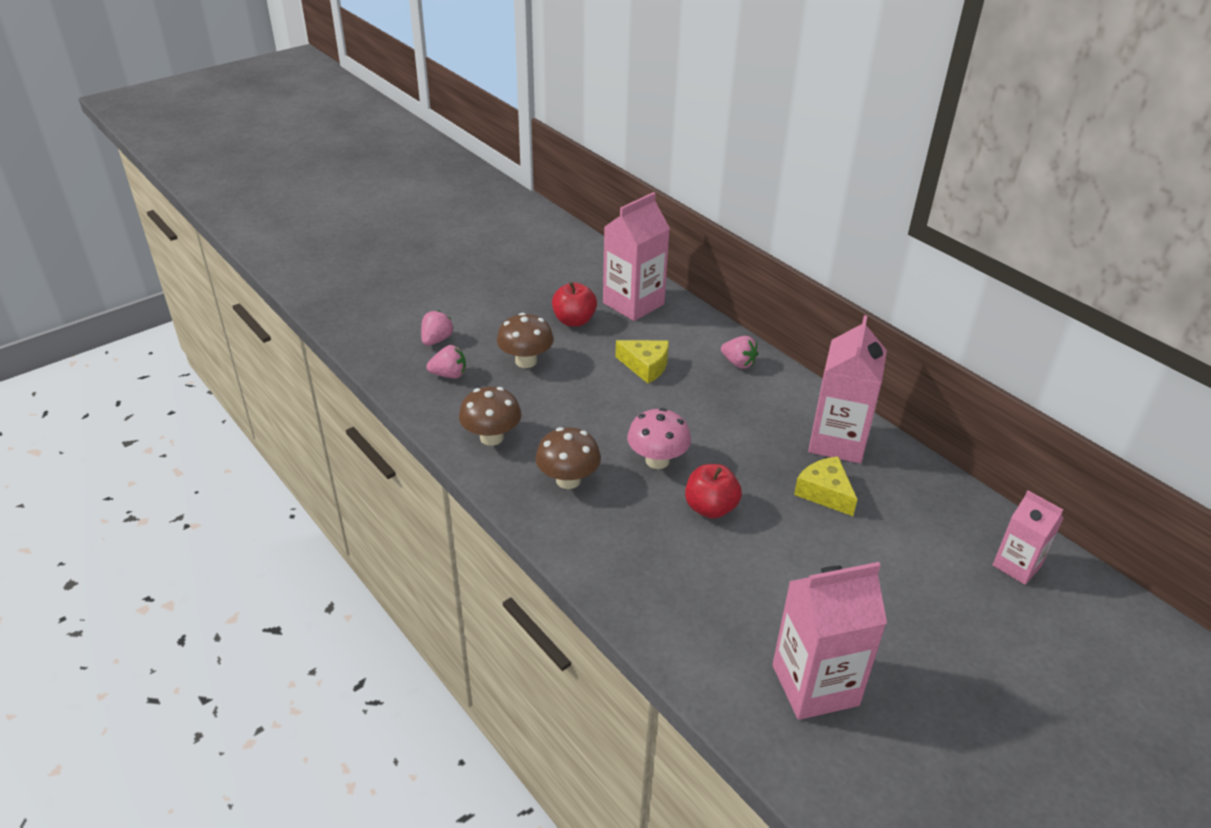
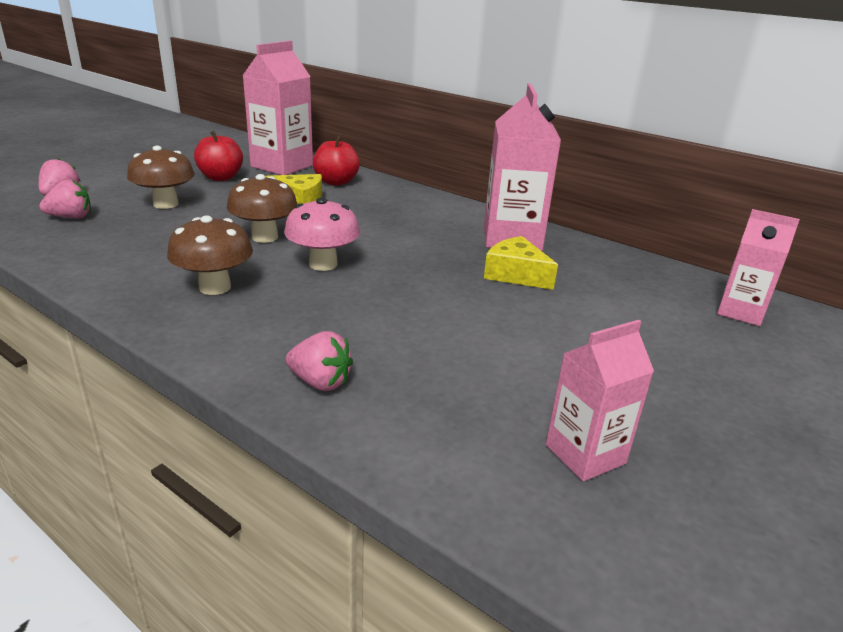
camera: 15 degrees left, 10 degrees down
brown mushroom [459,387,522,446] -> brown mushroom moved to [227,174,297,243]
red apple [685,464,742,519] -> red apple moved to [313,136,360,186]
pink strawberry [721,336,758,369] -> pink strawberry moved to [286,331,353,391]
pink carton [772,562,887,720] -> pink carton [546,320,654,481], size x0.60

